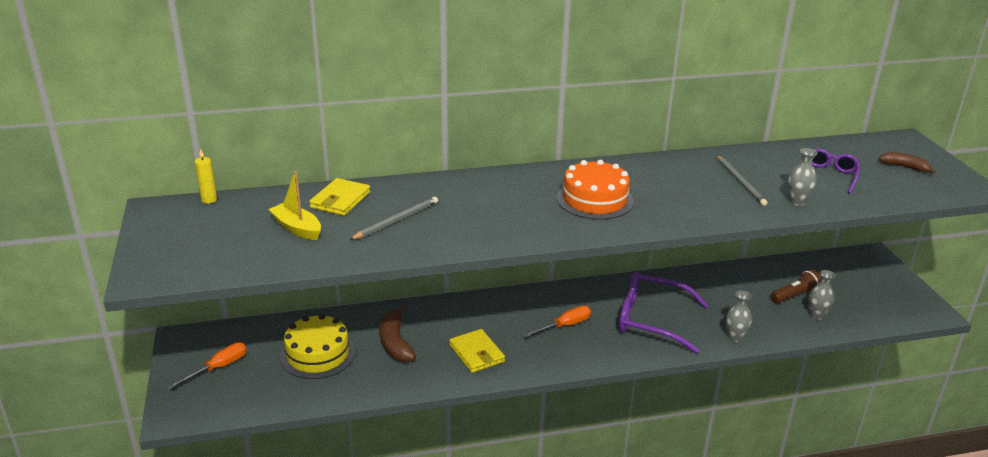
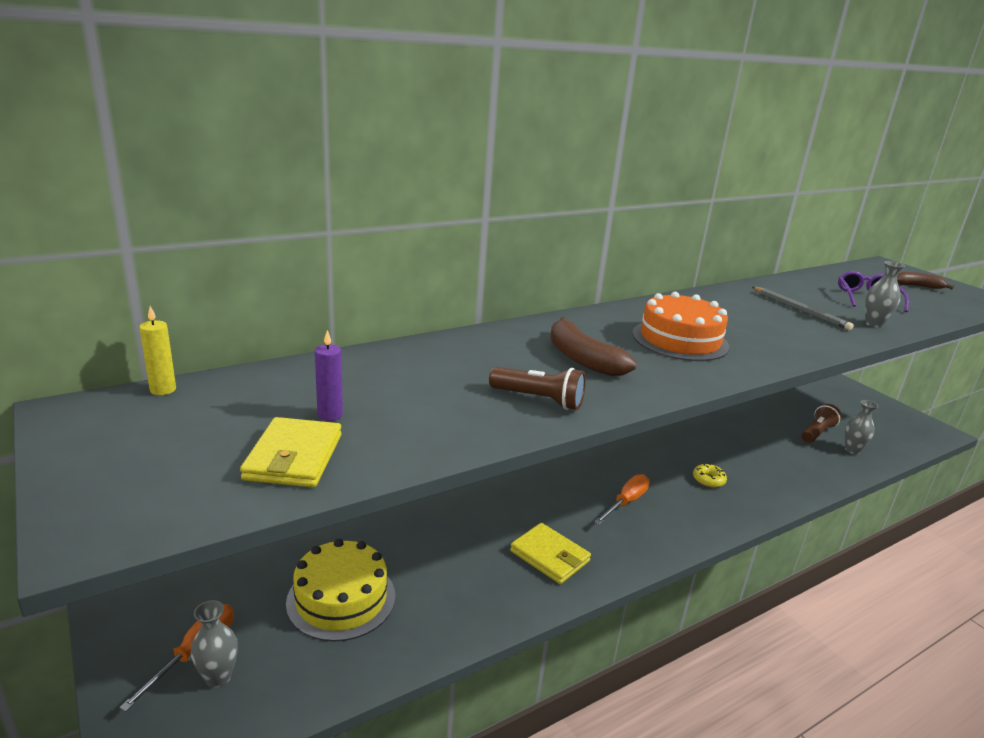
camera: 20 degrees left, 5 degrees down
yellow boat [268,171,321,240] -> purple candle [315,330,343,421]
yellow wallet [309,178,370,216] -> yellow wallet moved to [240,417,342,487]
grey pencil [349,197,438,240] -> none
brown banana [380,306,416,362] -> brown banana moved to [550,317,637,376]
purple glasses [619,272,708,354] -> yellow donut [693,463,727,488]
grey vase [726,291,752,342] -> grey vase moved to [190,600,238,688]
none -> brown flashlight [489,367,586,410]

